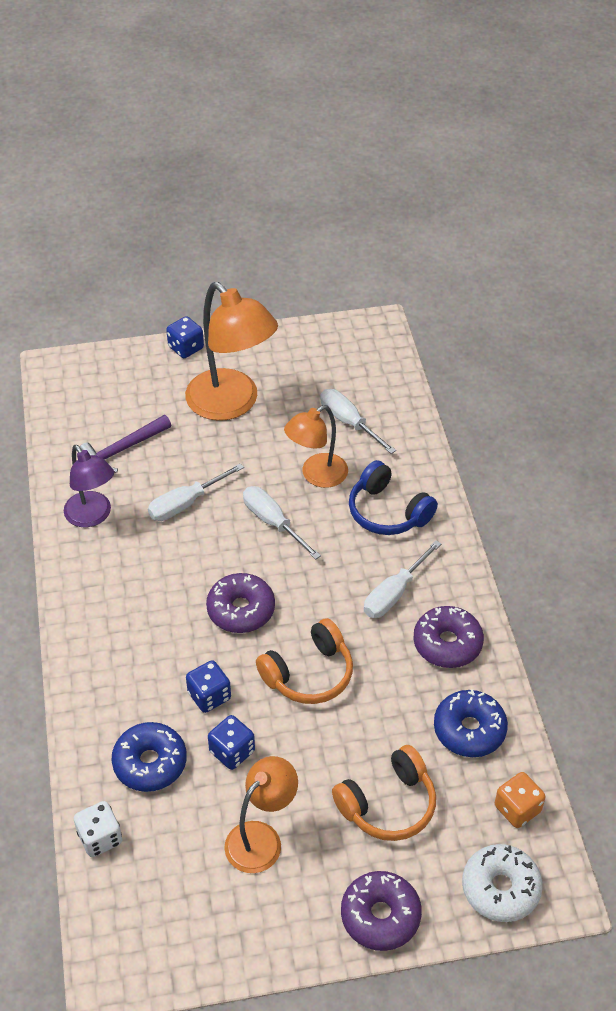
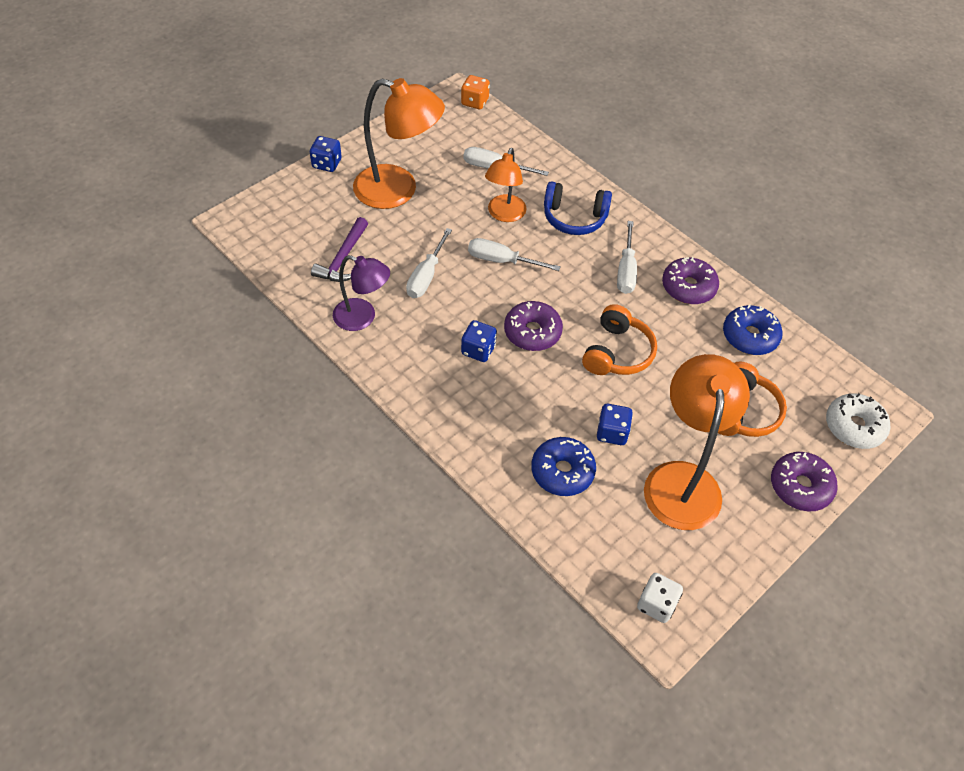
camera: 35 degrees left, 5 degrees up
white dice [74,801,122,857] -> white dice moved to [637,573,683,623]
blue dice [186,660,231,713] -> blue dice moved to [461,320,497,362]
orange lamp [224,756,298,873] -> orange lamp [644,354,750,530], size x1.65
orange dice [495,772,545,828] -> orange dice moved to [461,75,490,109]

